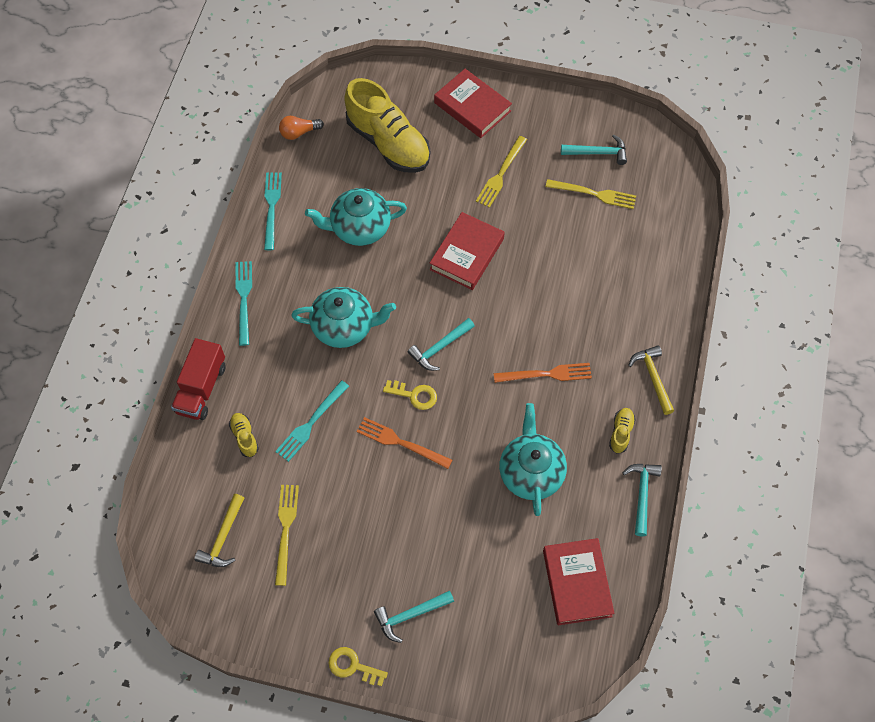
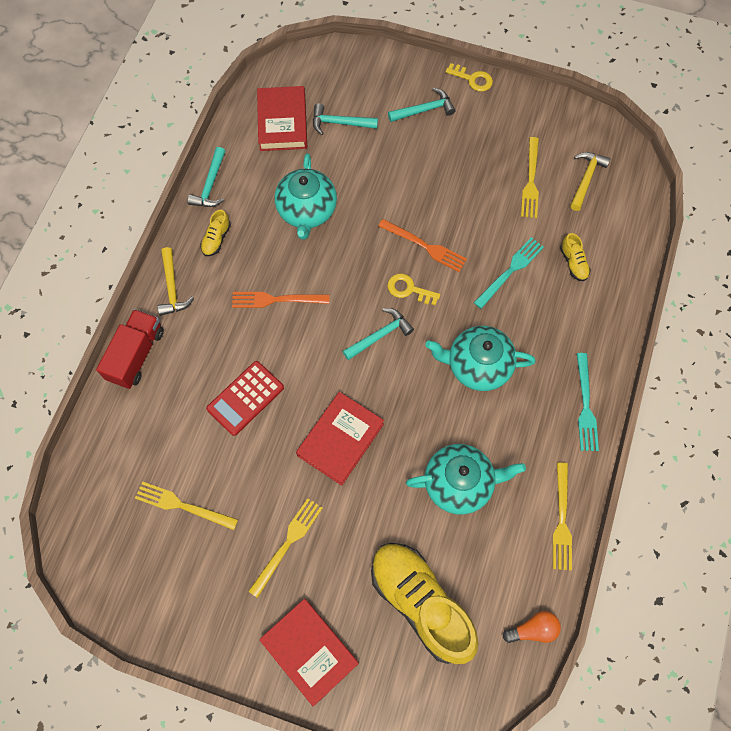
camera: 175 degrees left, 5 degrees up
red truck [171,338,226,420] -> red truck moved to [96,309,164,389]
turquoise fork [264,172,282,250] -> yellow fork [553,462,572,571]
turquoise hammer [561,135,627,165] -> turquoise hammer moved to [313,103,378,135]
none -> red calculator [206,361,284,436]

